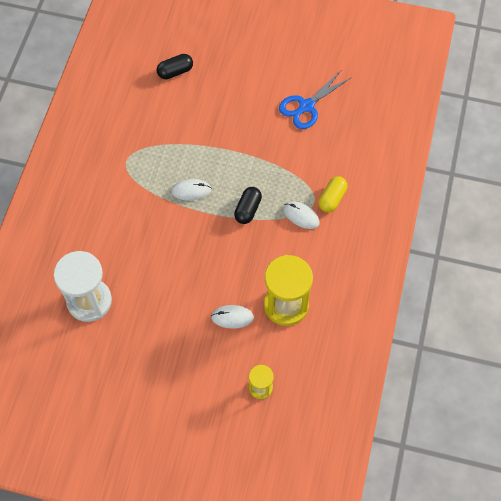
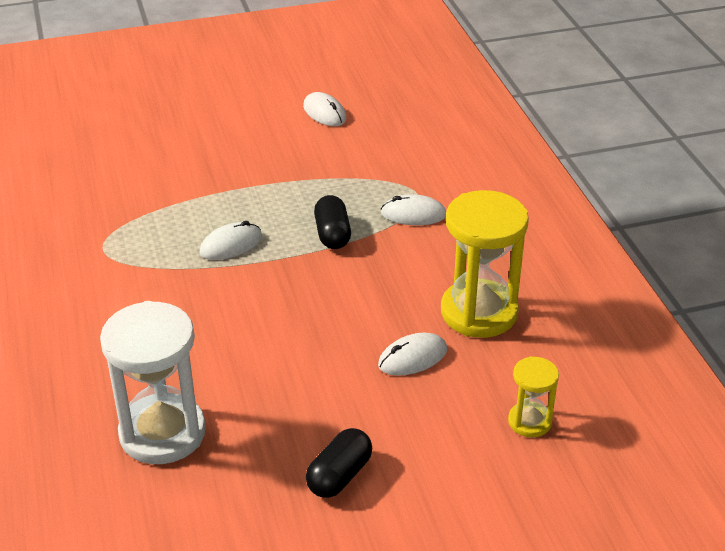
camera: 30 degrees left, 25 degrees down
black capsule [157,54,193,79] -> black capsule moved to [306,428,372,498]
blue scissors [279,71,351,129] -> white mouse [303,92,346,126]
yellow capsule [318,176,347,213] -> none

